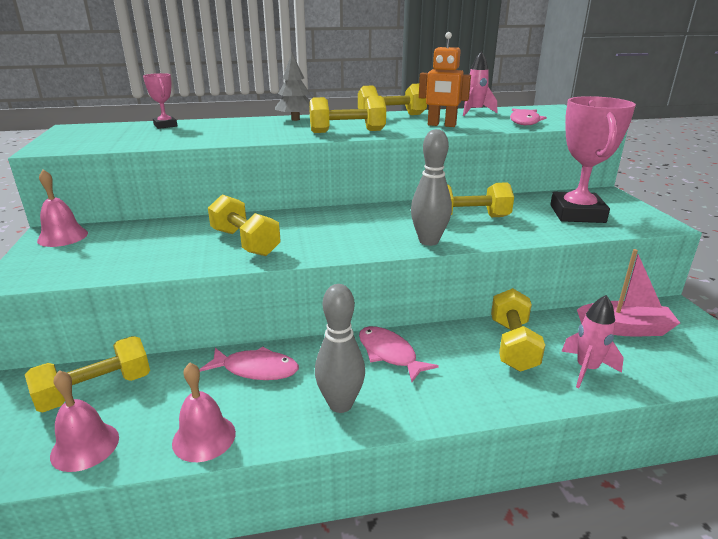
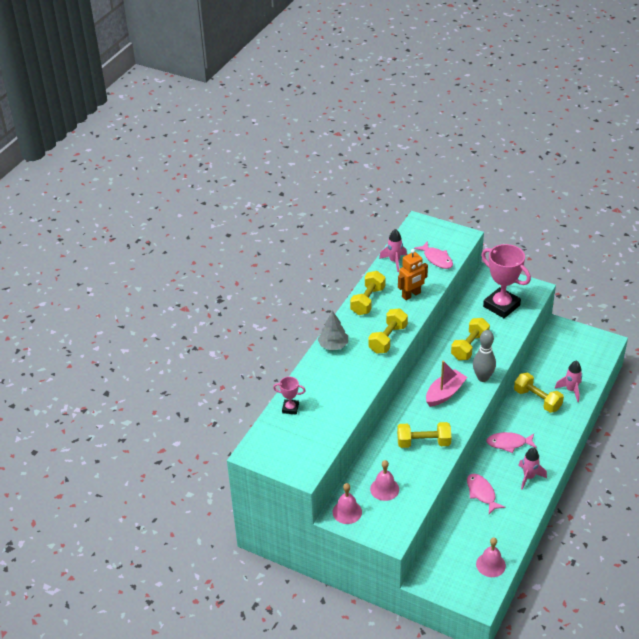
camera: 50 degrees left, 15 degrees up
yellow dumbbell [25,336,150,412] -> none
pink bell [172,363,236,462] -> pink bell moved to [370,460,399,501]
pink fish [199,346,299,380] -> pink fish turned 75 degrees counterclockwise [467,474,506,514]
grey bowling pin [315,284,365,413] -> pink rocket [518,447,547,489]
pink boat [577,249,680,336] -> pink boat moved to [426,361,467,407]

